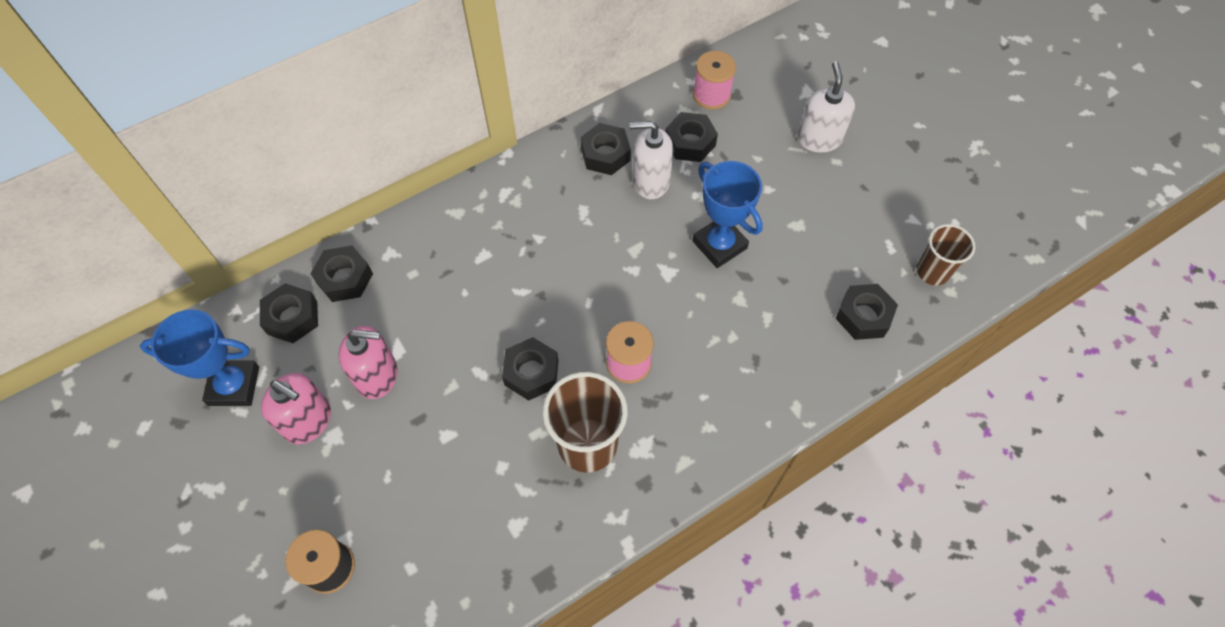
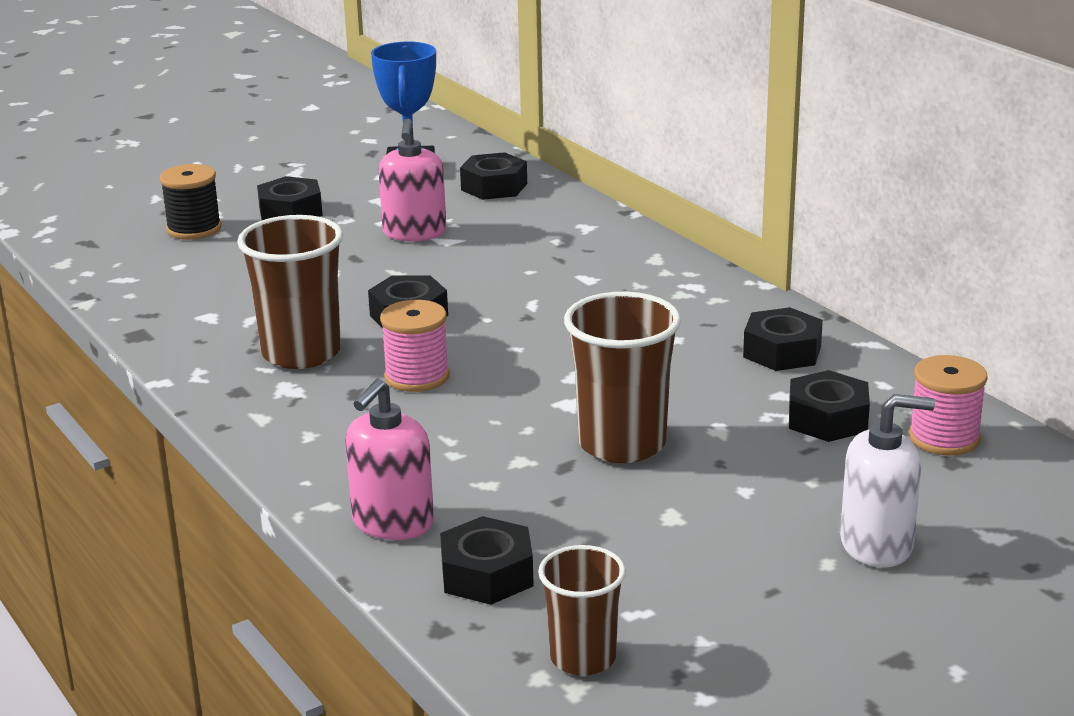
camera: 90 degrees right, 35 degrees down
pink soap dispenser [261,373,331,444] -> pink soap dispenser moved to [345,379,434,540]
black nut [310,246,373,302] -> black nut moved to [257,176,323,220]
white soap dispenser [630,121,673,199] -> none
blue trophy [693,161,763,268] -> brown cup [564,292,681,463]

